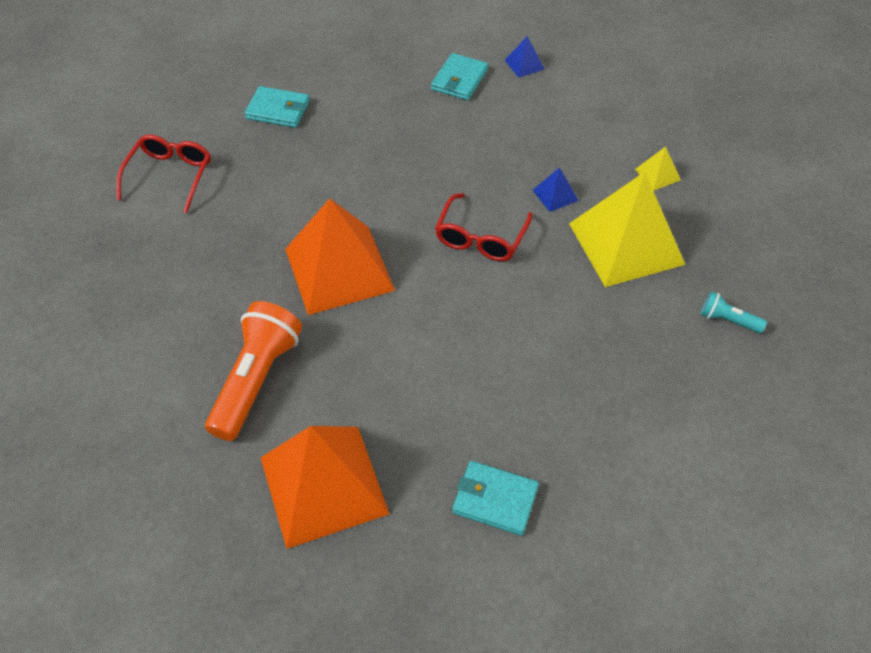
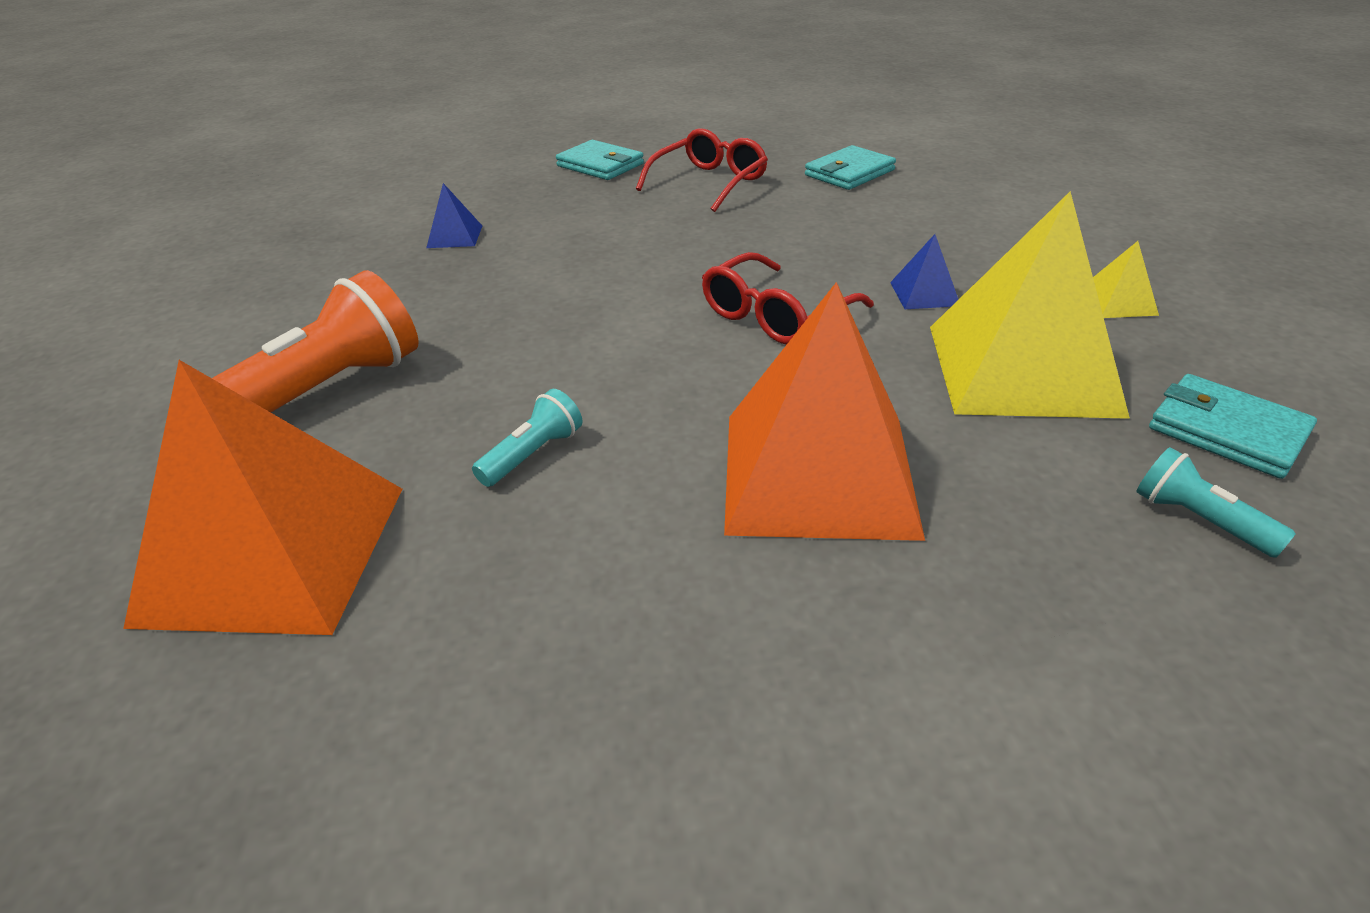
camera: 25 degrees right, 15 degrees down
red glasses [116,134,211,213] -> red glasses moved to [636,128,768,212]
orange pyramid [285,198,395,315] -> orange pyramid moved to [724,282,925,541]
turquoise wallet [452,461,539,536] -> turquoise wallet moved to [1149,374,1317,479]
blue pyramid [505,36,545,78] -> blue pyramid moved to [426,183,482,248]
none -> turquoise flashlight [472,389,582,487]

